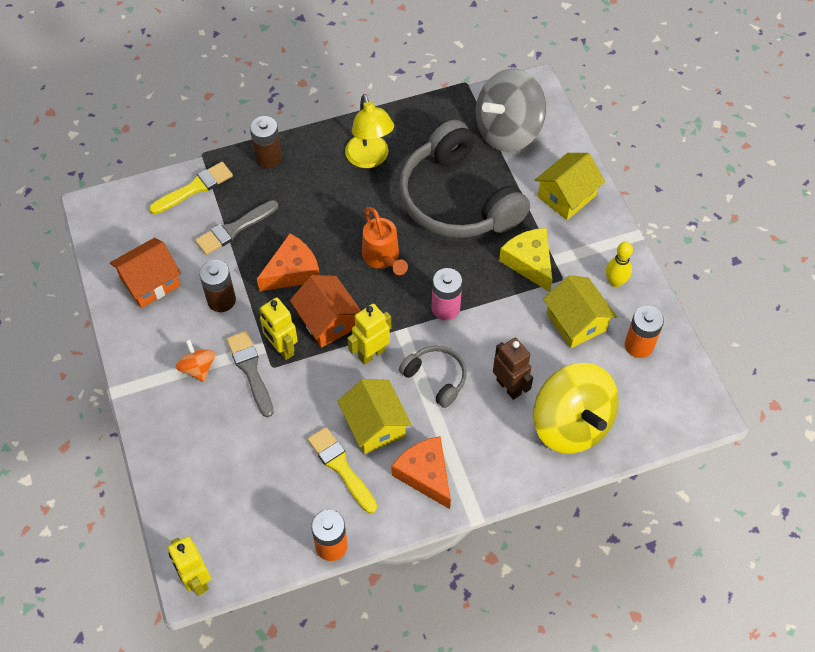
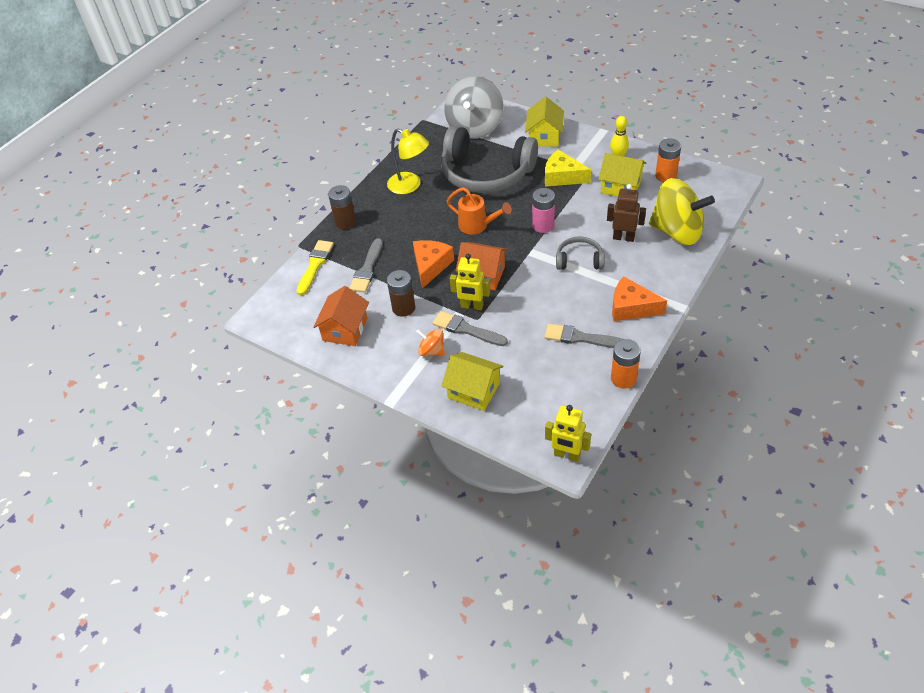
camera: 35 degrees left, 10 degrees down
yellow brush [307,427,377,513] -> grey brush [544,324,623,348]
yellow house [337,379,412,454] -> yellow house moved to [442,352,503,411]
yellow robot [347,304,391,364] -> none

